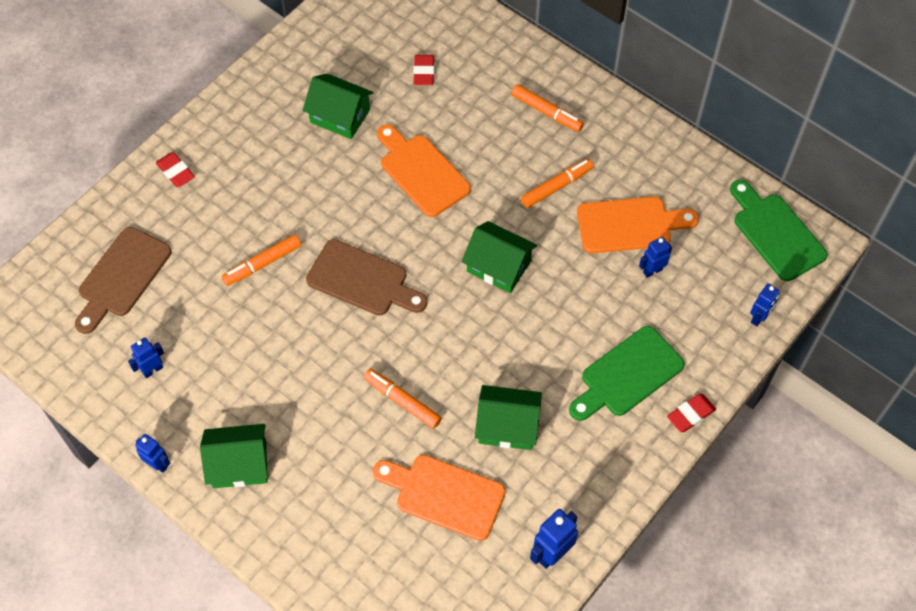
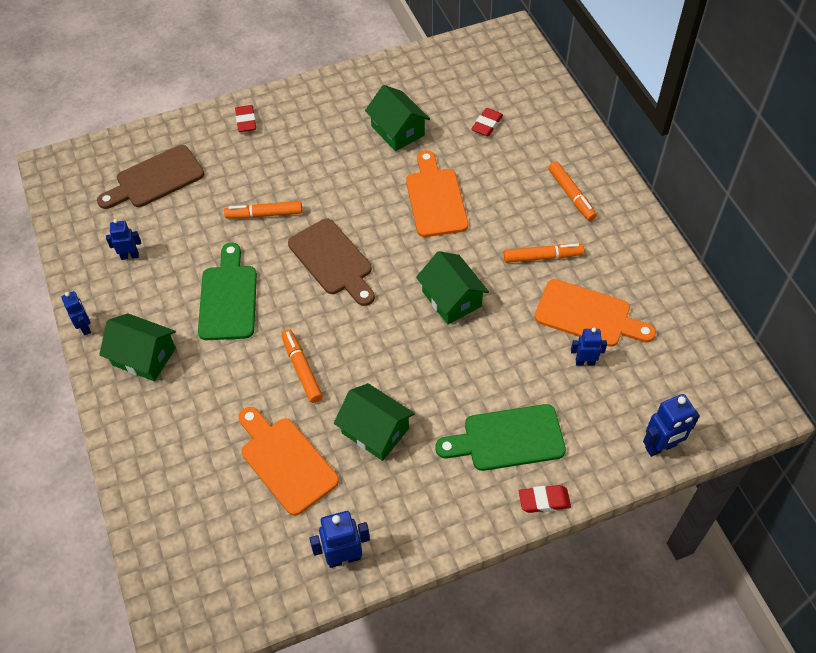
camera: 30 degrees right, 5 degrees down
green cutting board [730,180,828,281] -> green cutting board moved to [198,243,257,340]
blue robot [750,284,780,326] -> blue robot [643,394,700,457], size x1.52

